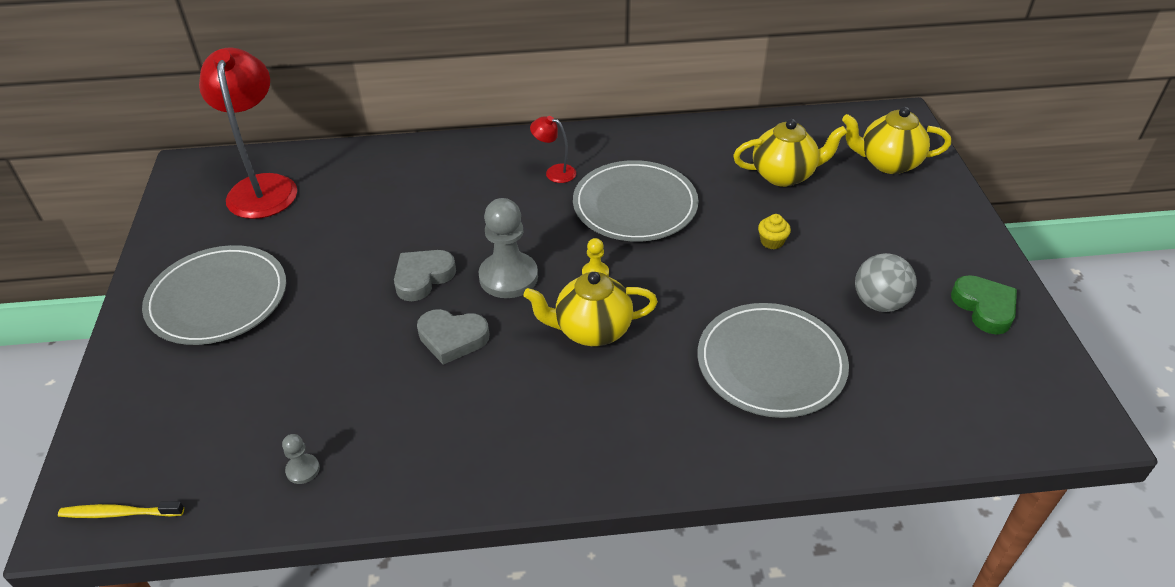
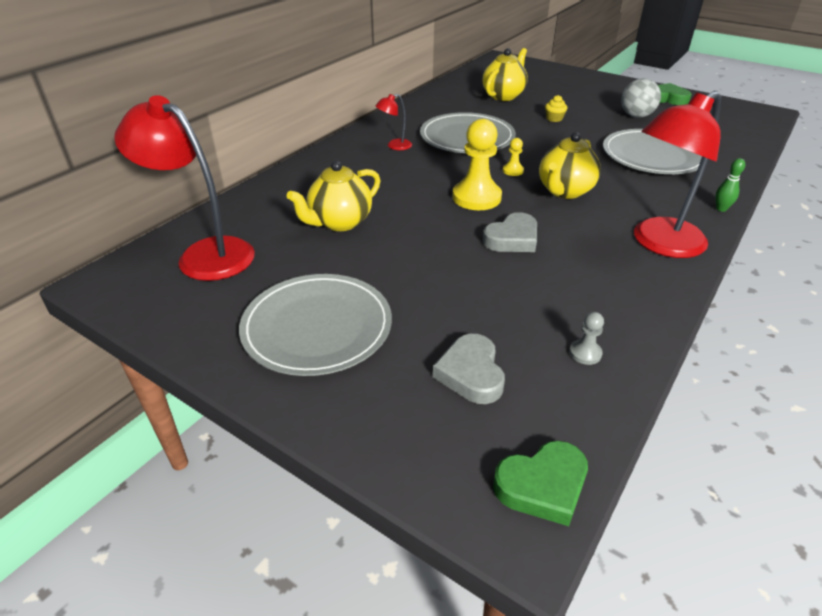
camera: 50 degrees left, 5 degrees down
yellow toothbrush [58,501,184,518] -> green heart [493,441,588,526]
grey heart [394,250,456,301] -> grey heart moved to [433,334,505,404]
grey pawn [479,198,538,298] -> yellow pawn [452,119,502,210]
yellow teapot [842,107,951,174] -> yellow teapot moved to [287,161,380,231]
none -> red lamp [634,91,721,258]
none -> green bowling pin [715,158,745,212]

